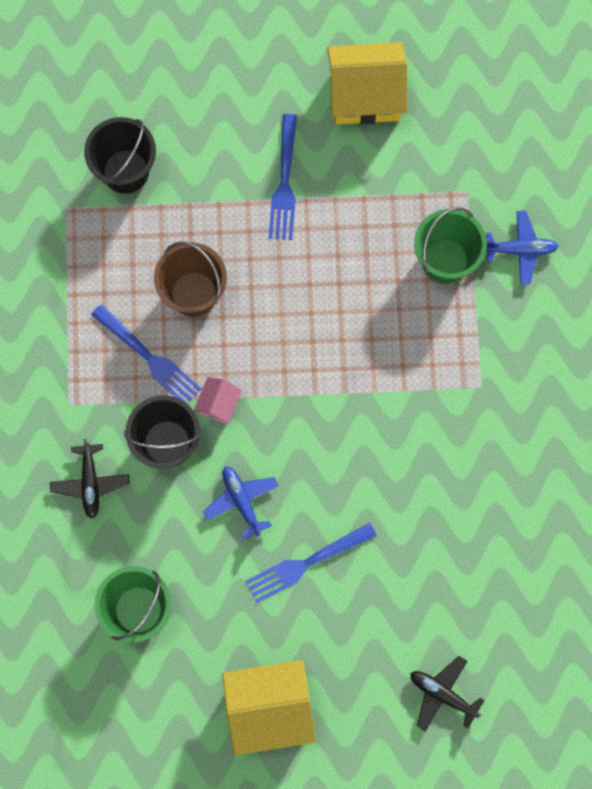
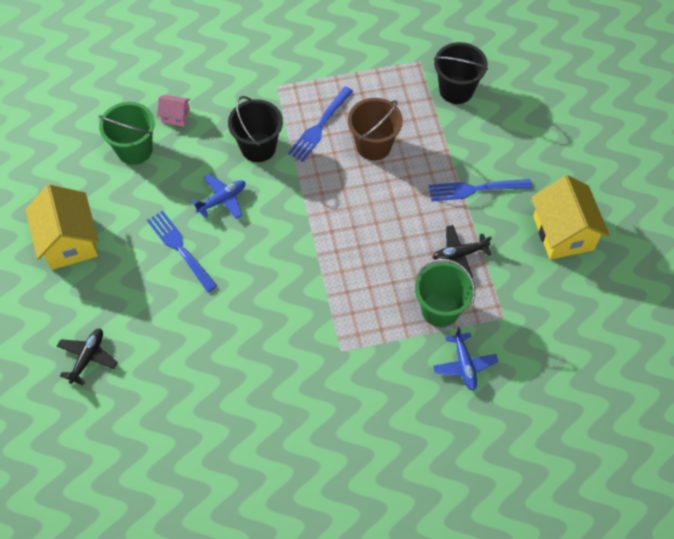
camera: 80 degrees right, 15 degrees down
black plane [50,439,130,519] -> black plane moved to [433,225,492,277]
pink house [194,377,242,424] -> pink house moved to [157,95,190,127]

